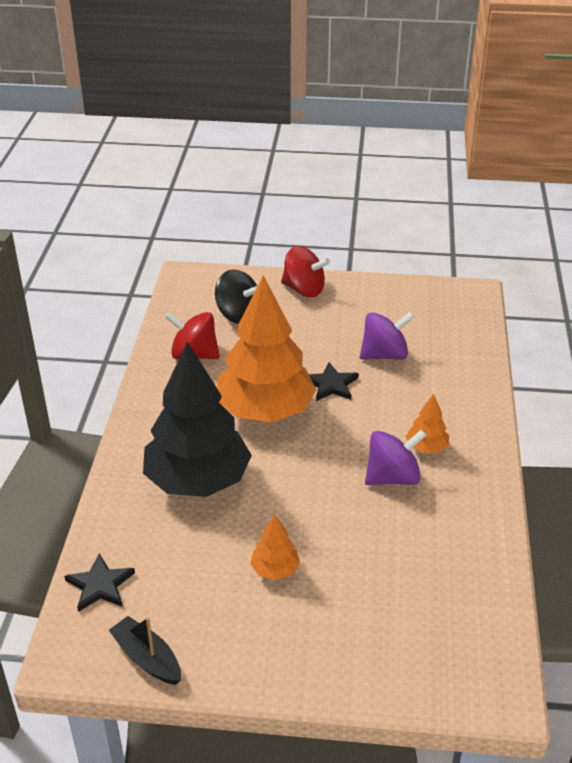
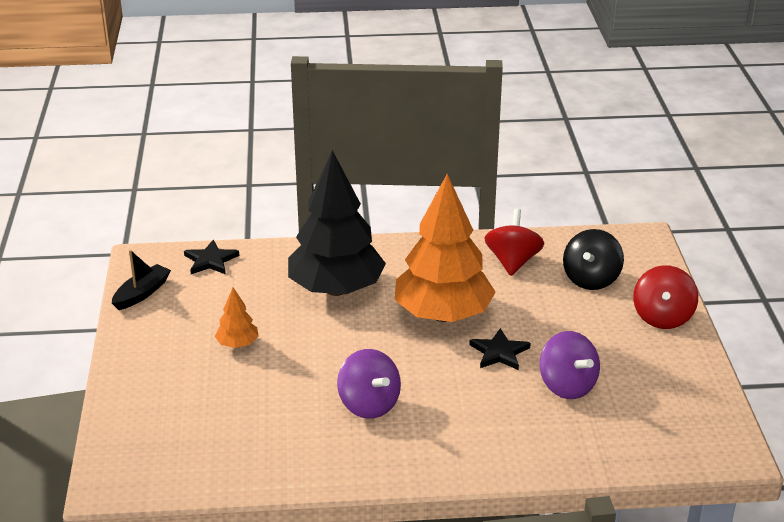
camera: 80 degrees right, 5 degrees down
orange tree [406,394,449,453] -> none

